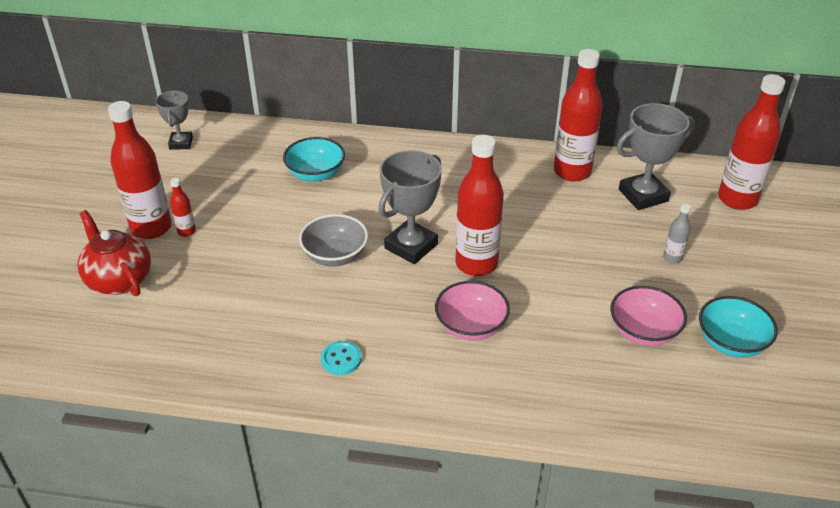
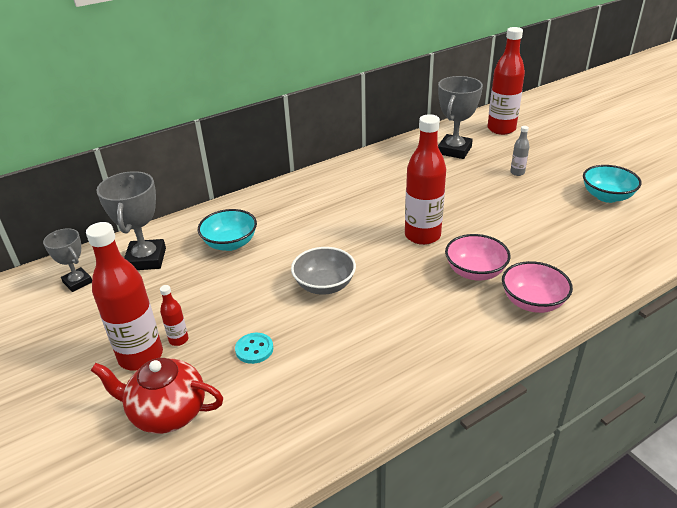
camera: 40 degrees left, 5 degrees down
turquoise button [321,341,362,375] -> turquoise button moved to [235,333,273,364]
grey trophy [379,150,442,264] -> grey trophy moved to [96,171,166,270]
red bottle [554,49,603,182] -> none
pink bowl [610,286,687,346] -> pink bowl moved to [502,261,573,313]

